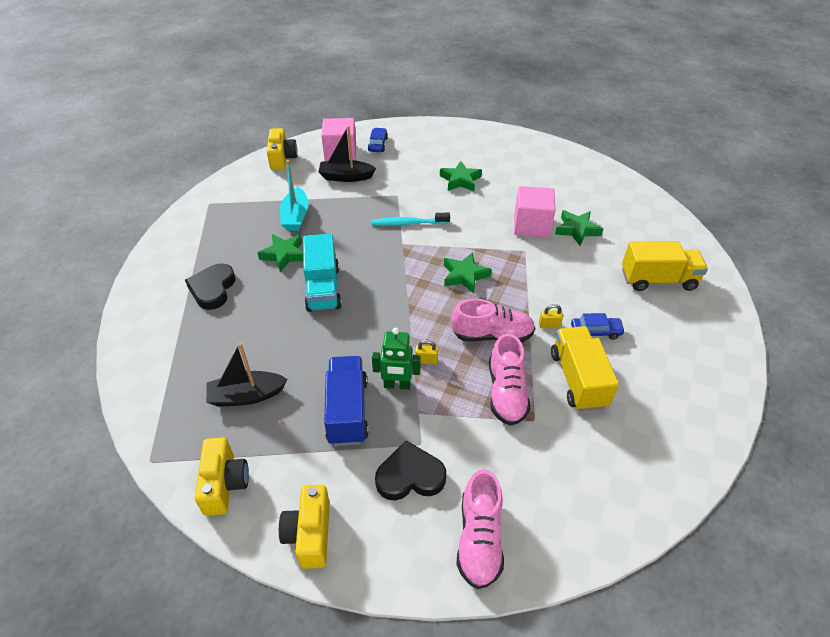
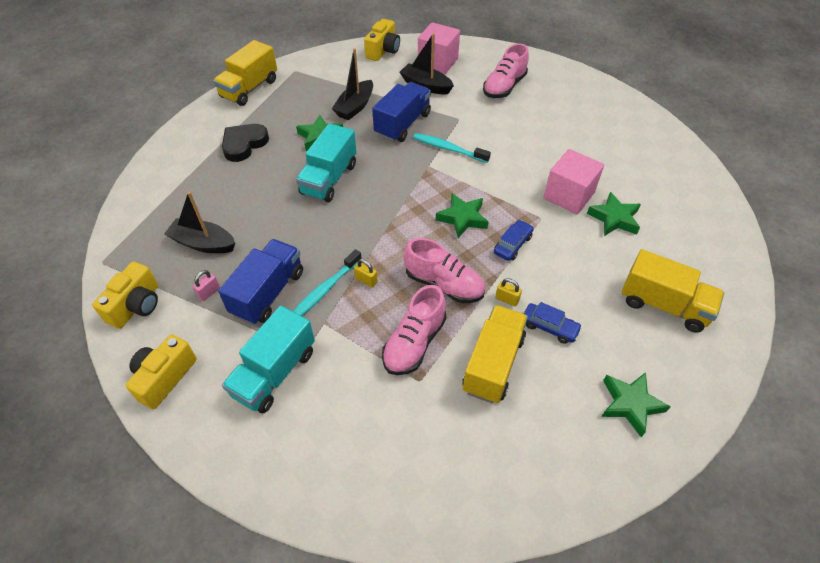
camera: 30 degrees right, 5 degrees up
turquoise boat [280,160,309,231] -> black boat [332,48,373,120]
blue car [368,128,388,152] -> blue car moved to [494,220,534,261]
green robot [372,328,421,390] -> turquoise toothbrush [293,249,362,316]
black heart [375,440,446,500] -> turquoise truck [222,305,315,413]
green star [440,161,482,191] -> green star moved to [601,372,671,437]
pink shoe [456,469,504,589] -> pink shoe moved to [483,44,529,98]
none -> pink padlock [193,270,220,301]
none -> yellow truck [213,40,277,106]
none -> blue truck [372,82,431,142]

